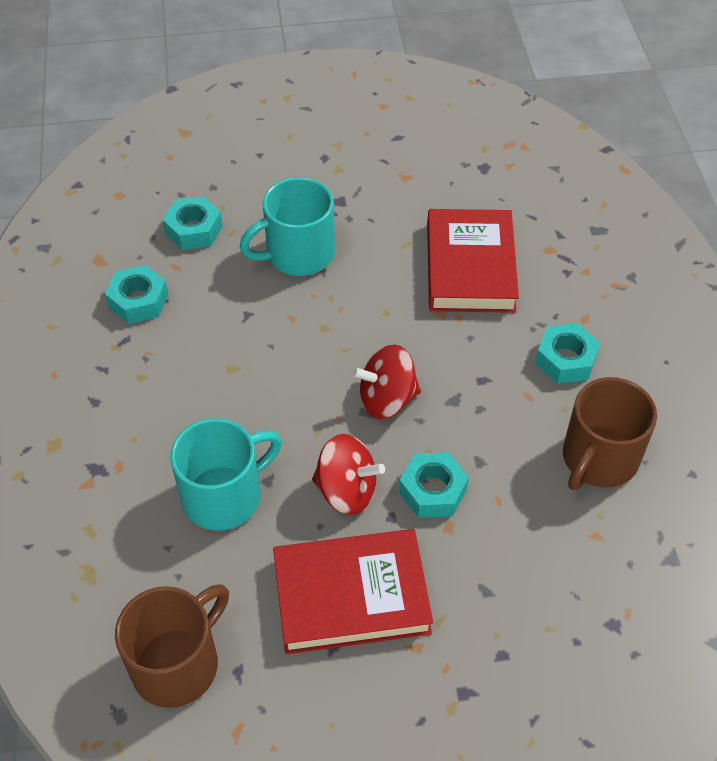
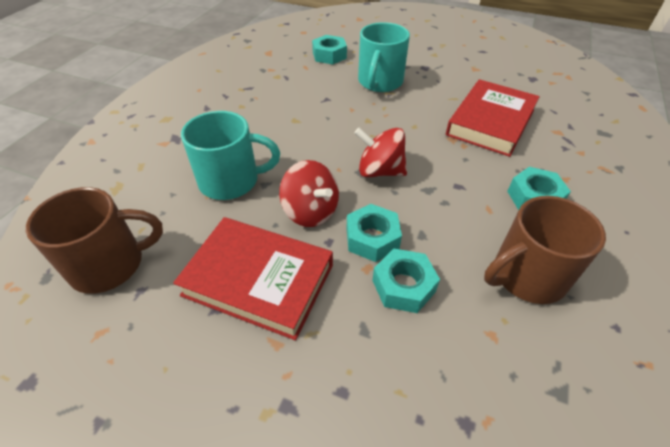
camera: 30 degrees right, 5 degrees down
turquoise nut [105,265,168,324] -> turquoise nut moved to [372,249,440,313]
turquoise mug [239,177,335,276] -> turquoise mug turned 75 degrees counterclockwise [358,22,410,92]

